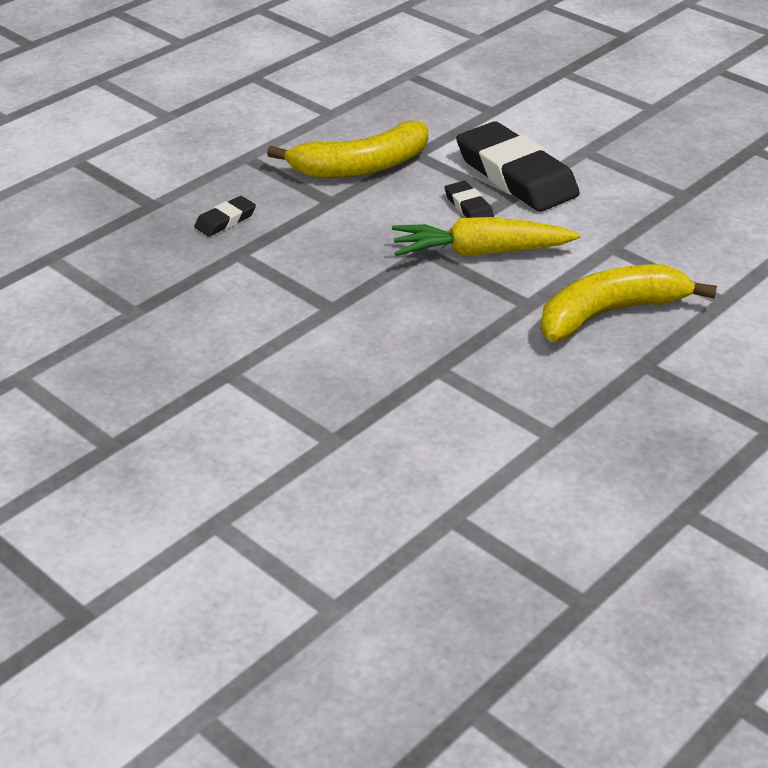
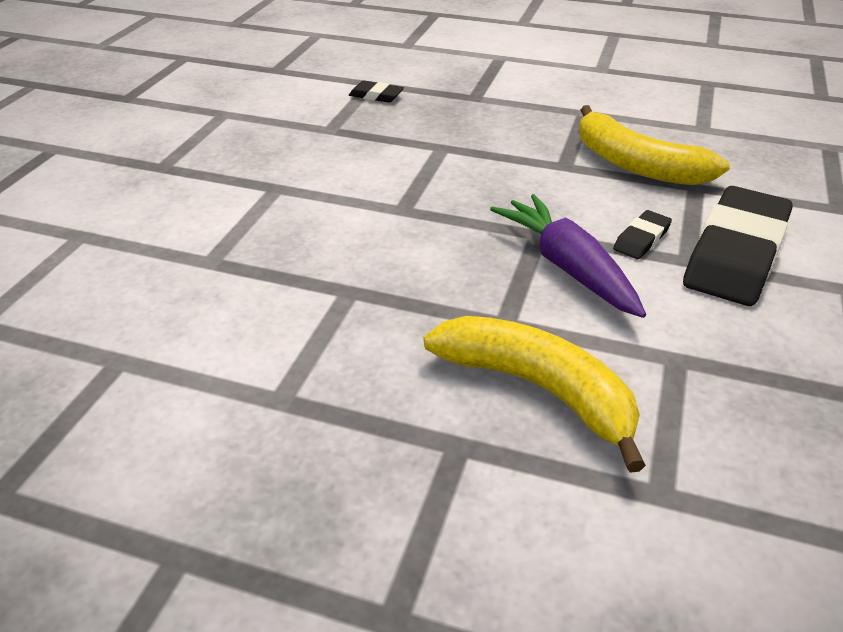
camera: 65 degrees right, 0 degrees up
black eraser [194,196,256,237] -> black eraser moved to [349,81,404,103]
yellow carrot [392,217,580,257] -> purple carrot [490,194,646,318]

